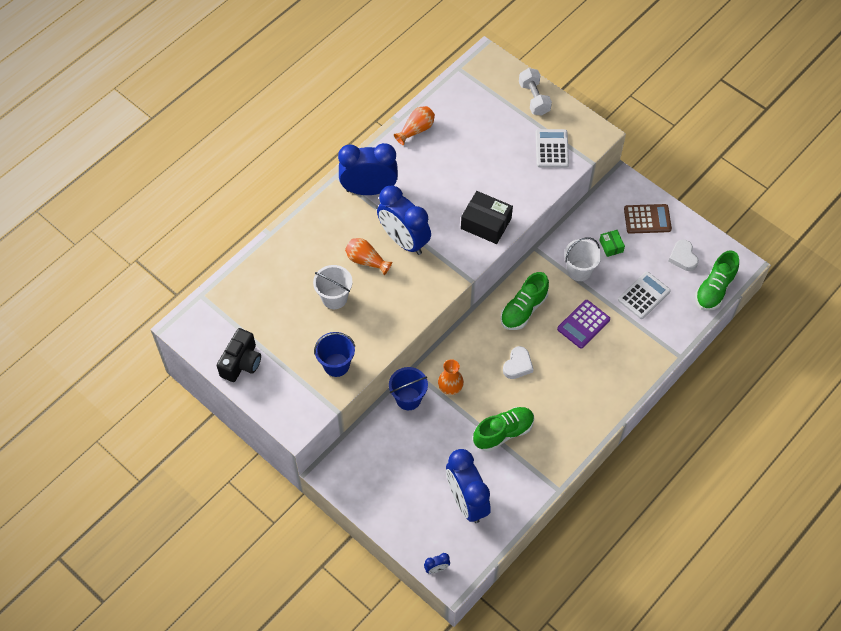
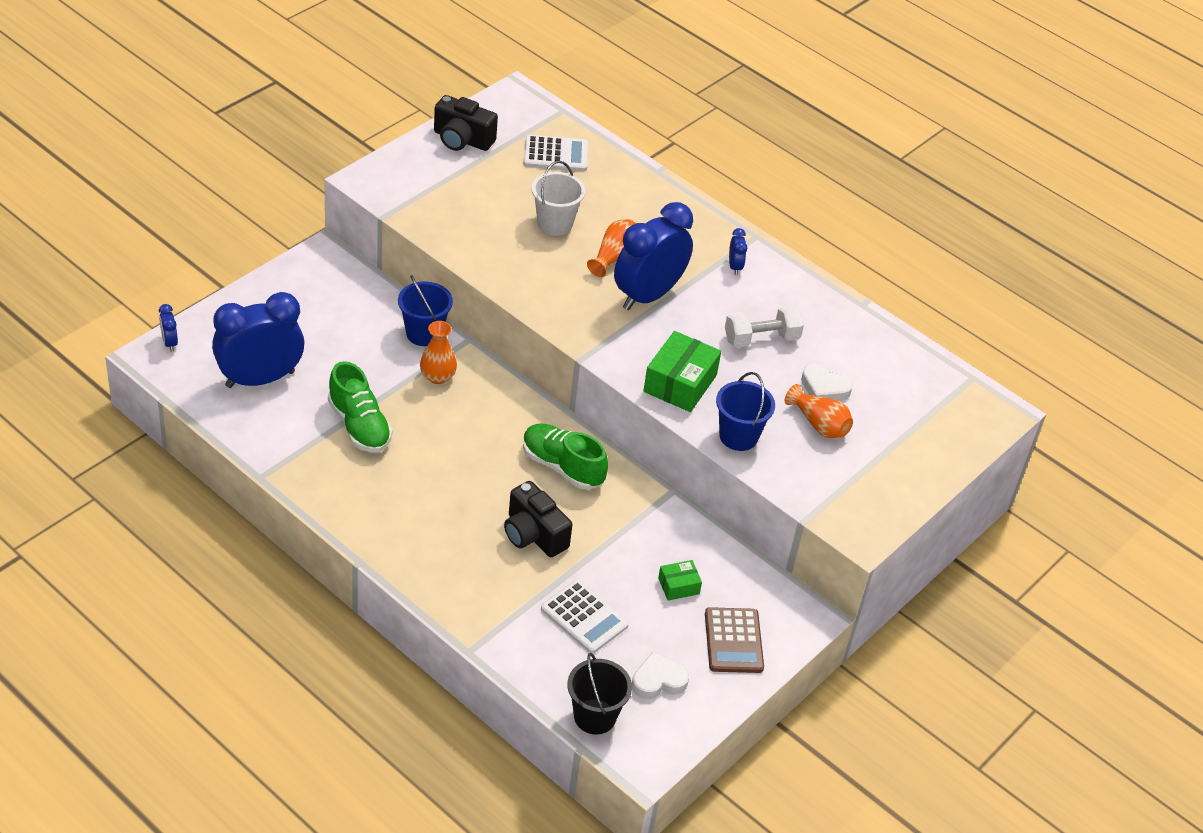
camera: 85 degrees right, 15 degrees down
blue bucket [314,332,355,377] -> blue bucket moved to [716,372,775,451]
blue clock [338,143,398,195] -> blue clock [729,228,747,275], size x0.40
orange vase [394,106,435,145] -> orange vase moved to [785,384,853,438]
black box [461,191,513,244] -> green box [643,331,721,412]
white heart [503,346,534,379] -> white heart moved to [801,364,853,401]
white dumbbell [519,68,552,116] -> white dumbbell moved to [725,305,804,348]
white calculator [535,129,569,168] -> white calculator moved to [524,135,588,171]
purple calculator [557,300,610,349] -> black camera [504,481,572,557]
white bucket [564,237,602,281] -> none
green shoe [695,250,739,311] -> black bucket [567,653,632,735]

